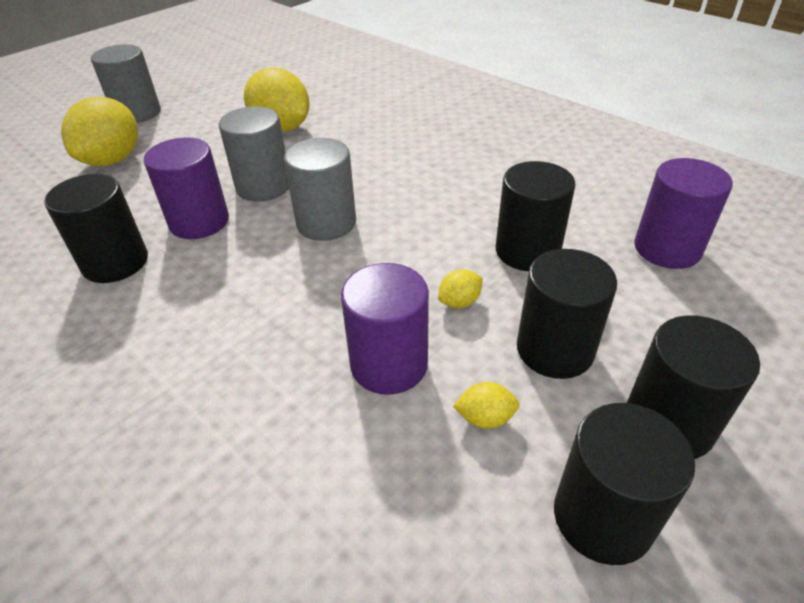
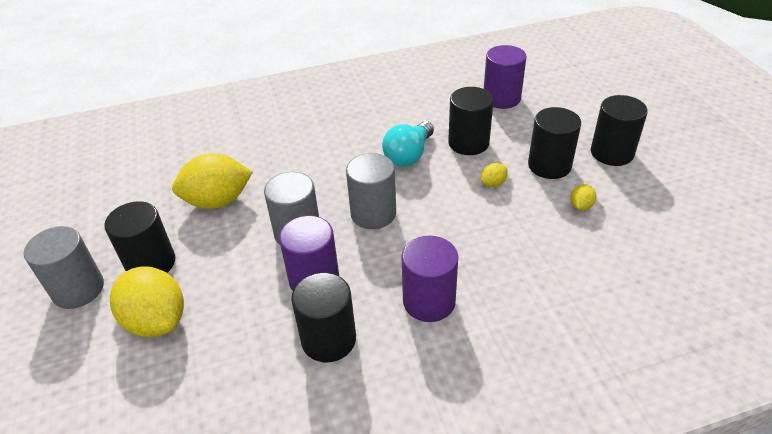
camera: 60 degrees left, 0 degrees up
purple cylinder [341,263,429,395] -> purple cylinder moved to [401,236,458,322]
yellow lemon [438,269,482,308] -> yellow lemon turned 60 degrees clockwise [481,163,507,187]
black cylinder [554,403,695,565] -> black cylinder moved to [104,201,175,273]
none -> turquoise light bulb [382,121,434,167]

